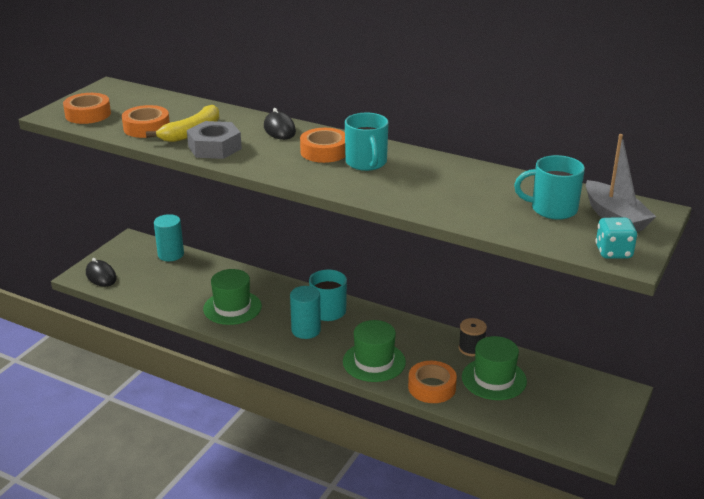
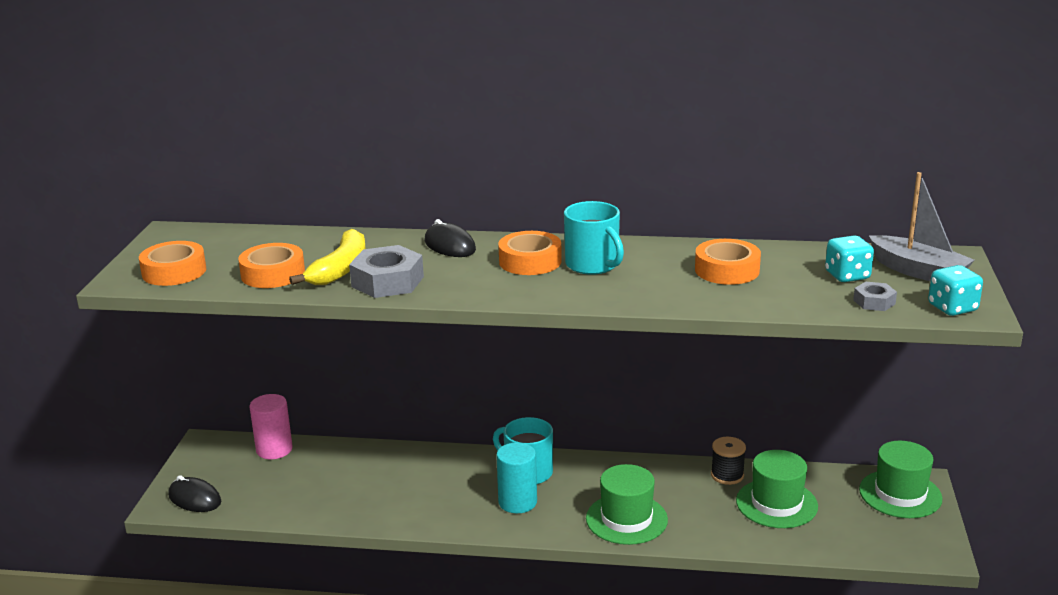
camera: 20 degrees left, 5 degrees down
turquoise cylinder [154,214,184,261] -> pink cylinder [250,394,293,459]
green hat [203,269,262,325] -> green hat moved to [859,441,943,518]
orange tape [408,361,457,403] -> orange tape moved to [695,239,761,285]
turquoise mug [514,155,585,220] -> turquoise dice [825,235,874,282]
none -> grey nut [853,282,897,311]

